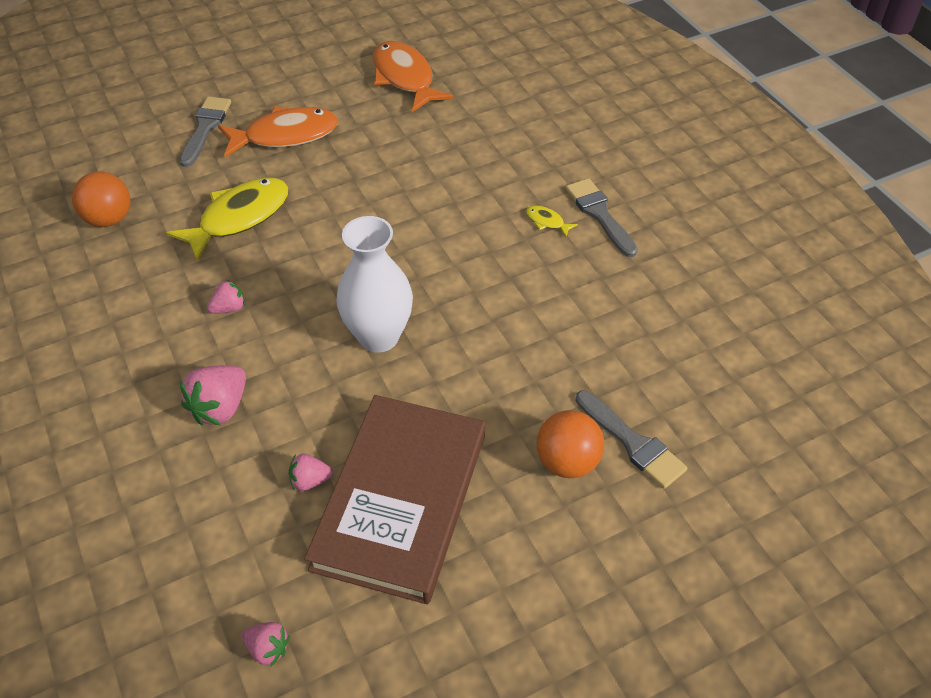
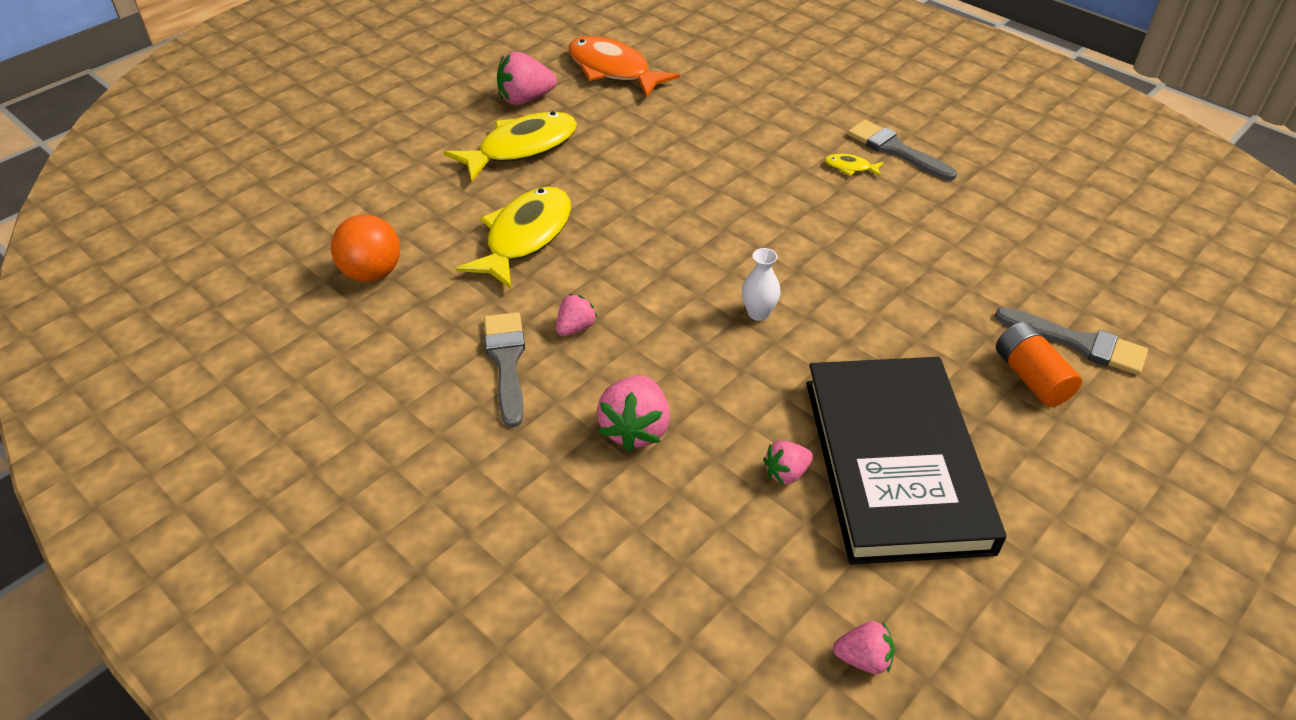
camera: 20 degrees left, 5 degrees down
grey brush [179,96,231,167] -> grey brush moved to [484,312,525,428]
orange fish [218,106,338,158] -> yellow fish [444,112,577,182]
brown book [304,395,485,605] -> black book [806,357,1006,565]
white vase [336,216,413,353] -> white vase [742,248,781,321], size x0.46
orange ball [537,410,604,478] -> orange battery [996,322,1082,407]
none -> pink strawberry [497,52,557,105]

